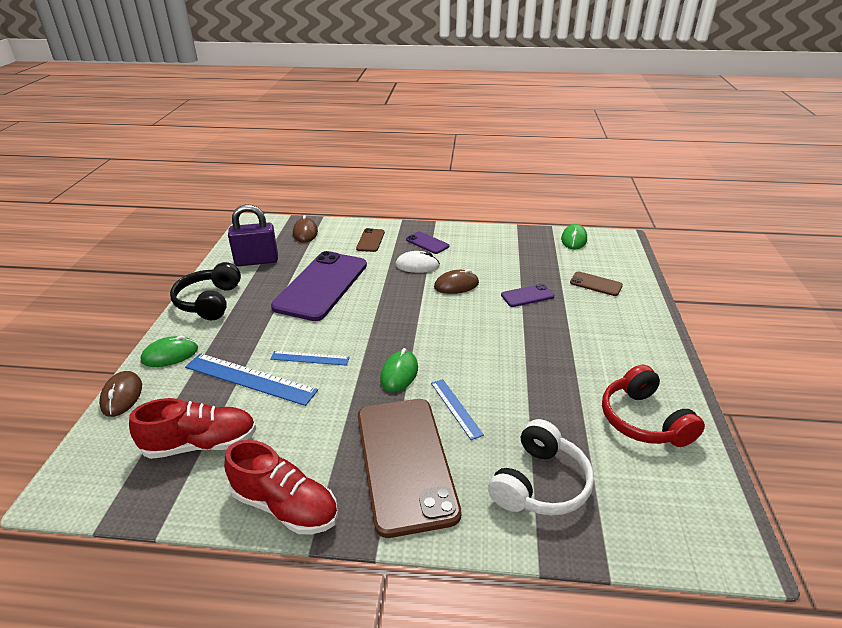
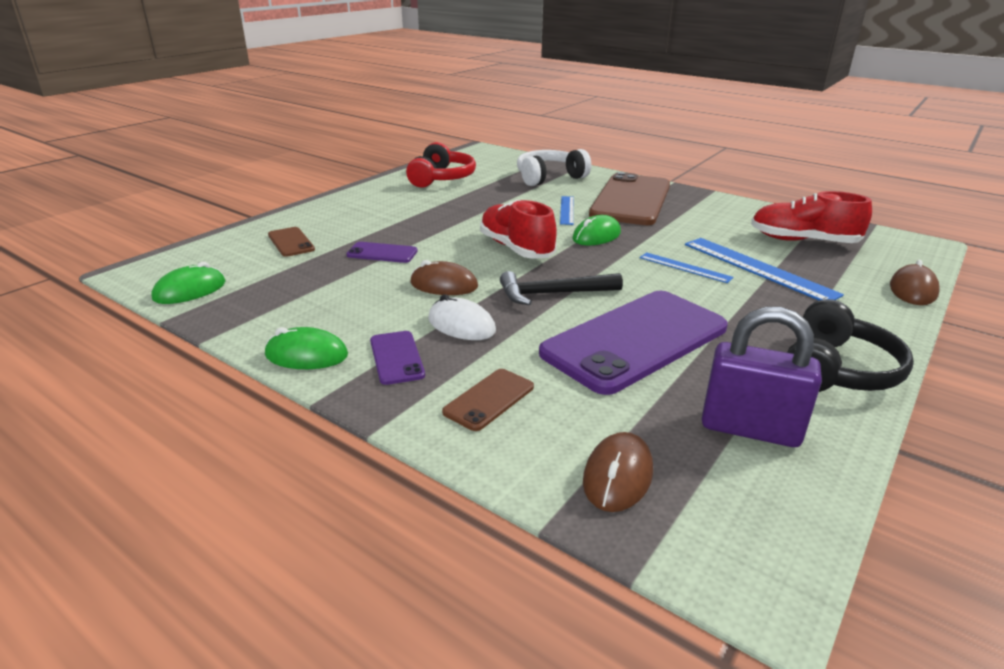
camera: 150 degrees left, 5 degrees down
green mouse [141,336,198,367] -> green mouse moved to [265,327,348,369]
red shoe [224,440,338,534] -> red shoe moved to [480,199,557,259]
none -> black hammer [500,271,623,305]

